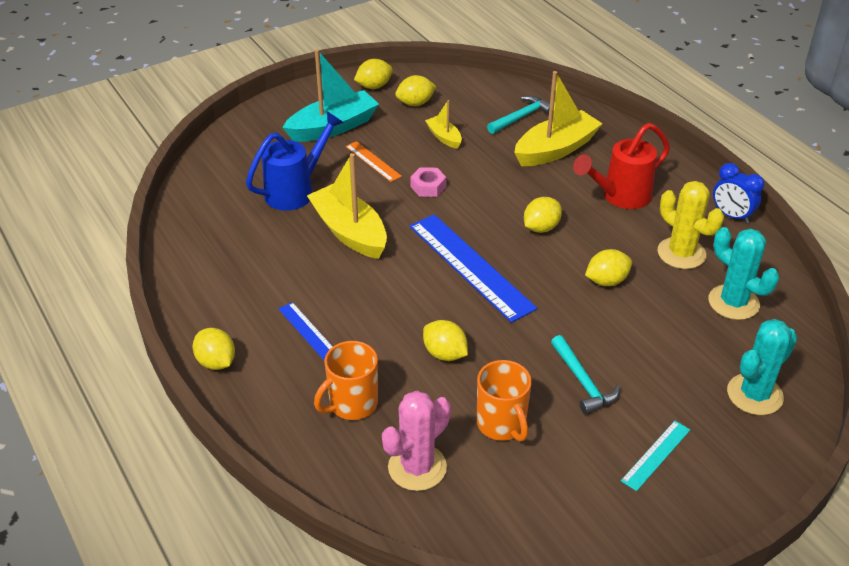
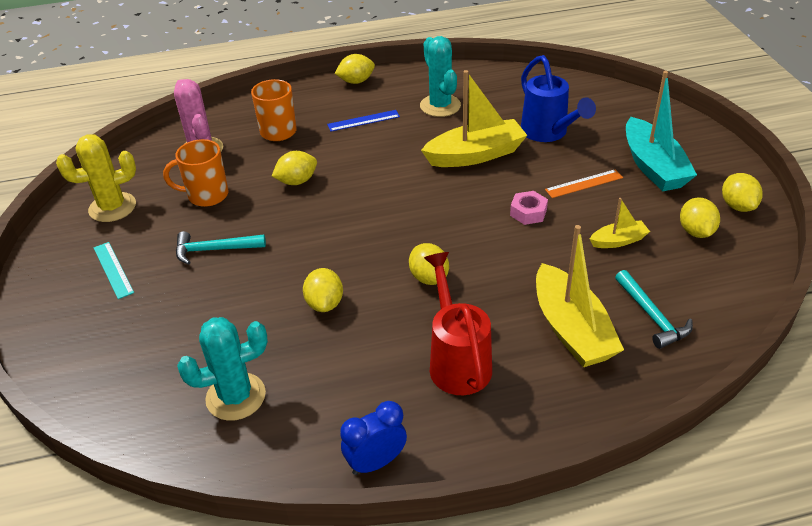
camera: 110 degrees right, 0 degrees up
blue ruler [410,214,537,323] -> none
yellow cactus [657,181,724,269] -> yellow cactus moved to [56,134,136,222]
turquoise cactus [727,319,797,415] -> turquoise cactus moved to [420,36,461,117]

